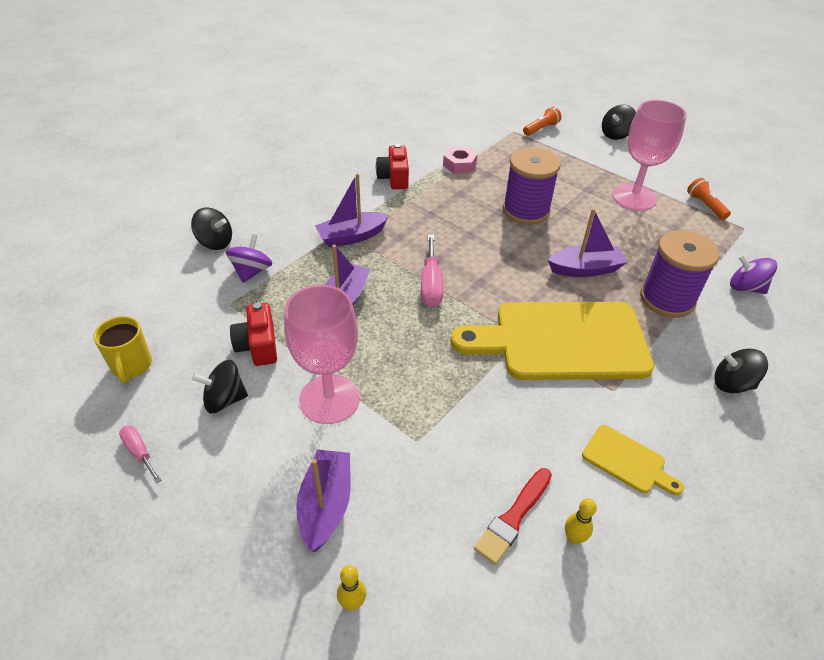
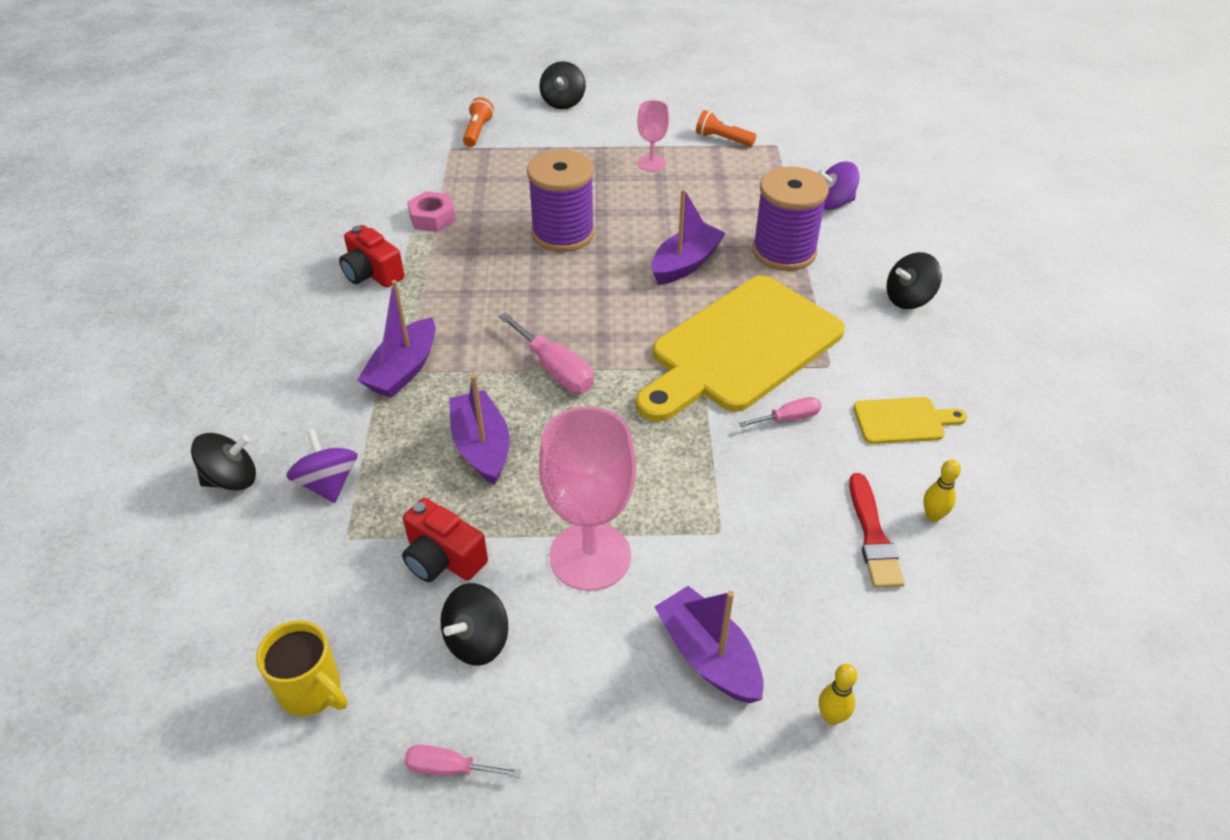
camera: 40 degrees left, 0 degrees up
pink goblet [612,100,687,211] -> pink goblet [637,100,669,172], size x0.52
none -> pink screwdriver [739,397,822,427]

